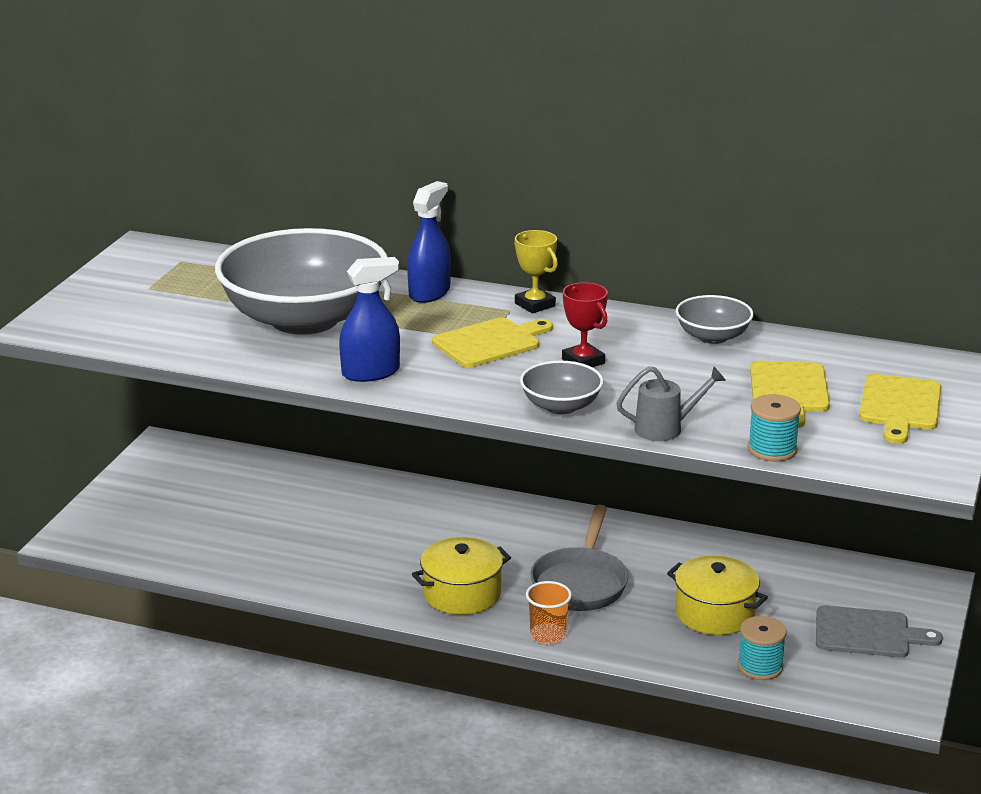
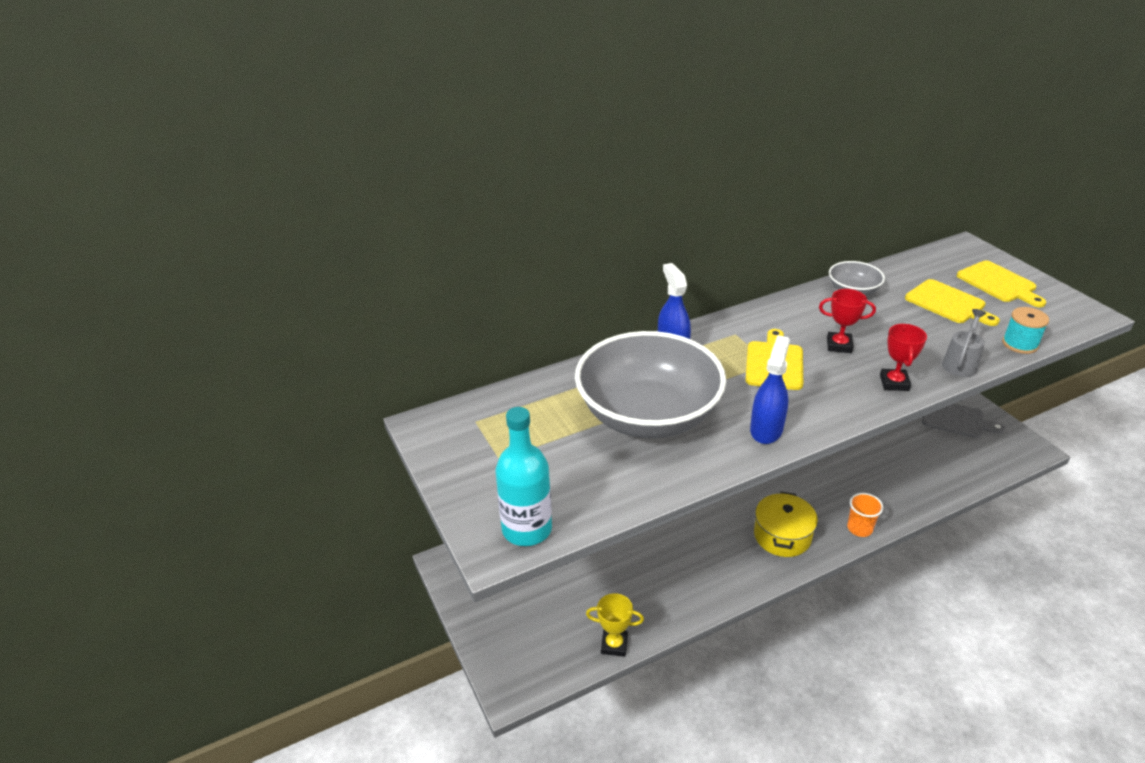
camera: 45 degrees left, 10 degrees up
yellow trophy [514,230,558,313] -> yellow trophy moved to [586,593,644,657]
grey bowl [520,361,603,414] -> red trophy [880,324,927,391]
grey pan [530,505,628,611] -> none
yellow pot [667,556,768,635] -> none
turquoise spool [737,616,786,680] -> none
grey cutting board [816,605,943,657] -> grey cutting board turned 60 degrees clockwise [922,404,1005,438]
none -> turquoise bottle [496,407,552,546]

